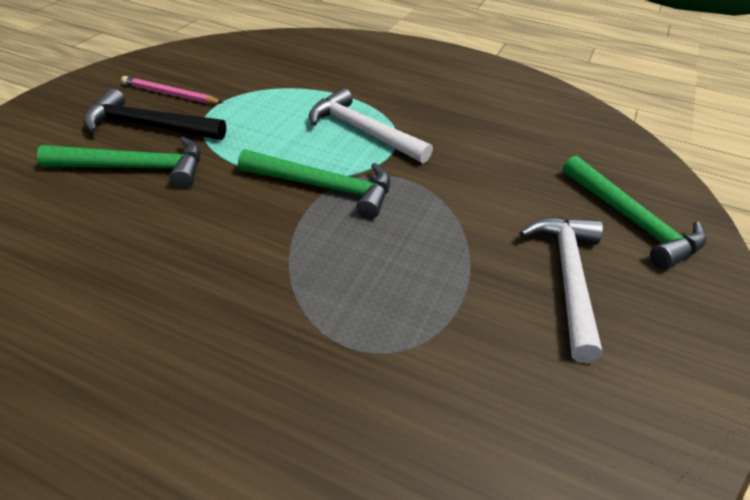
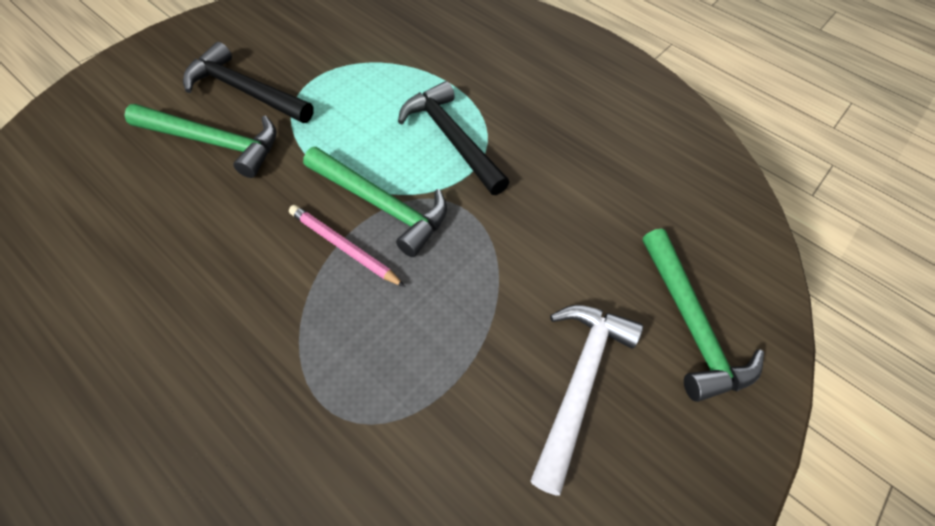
camera: 15 degrees right, 15 degrees up
pink pencil [121,76,223,104] -> pink pencil moved to [289,205,405,287]
white hammer [309,88,433,164] -> black hammer [398,81,510,195]

